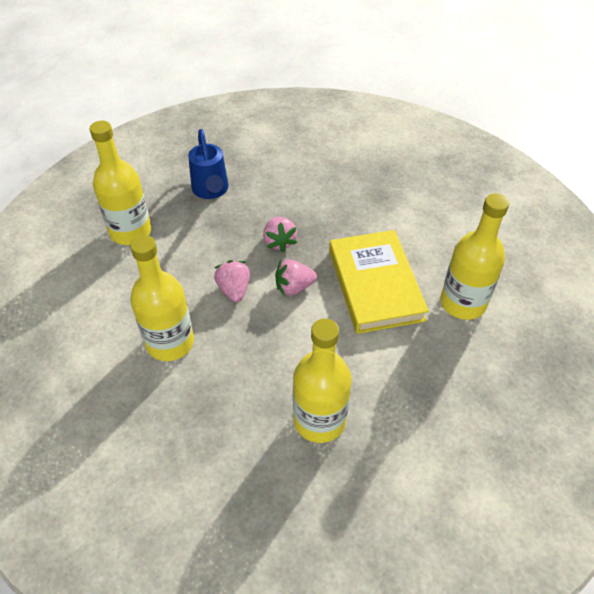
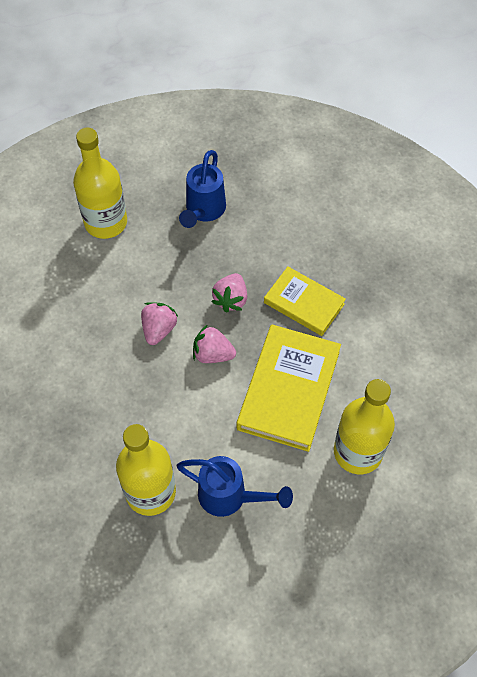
camera: 30 degrees right, 10 degrees up
yellow bottle [130,235,194,361] -> none
none -> blue watering can [176,456,293,517]
none -> yellow book [264,266,346,336]

